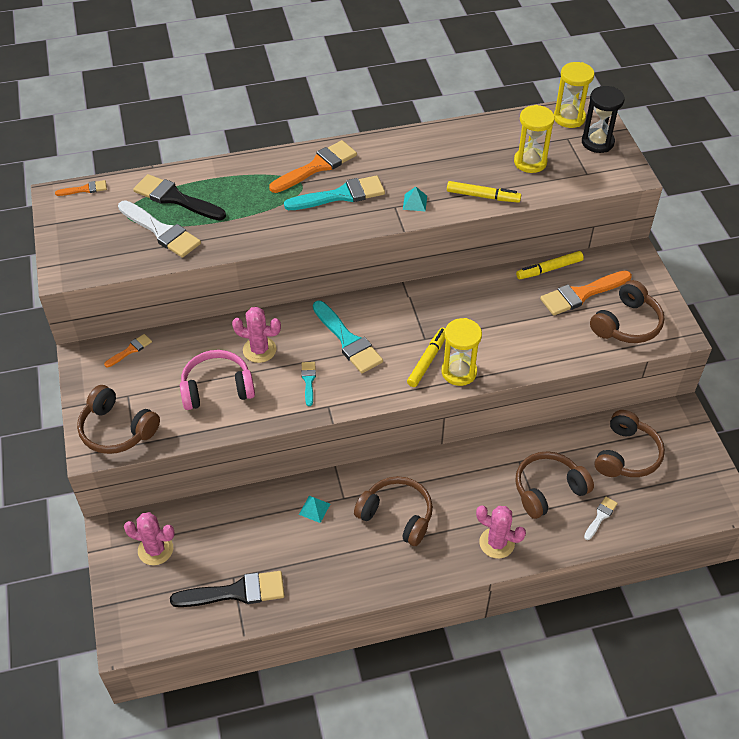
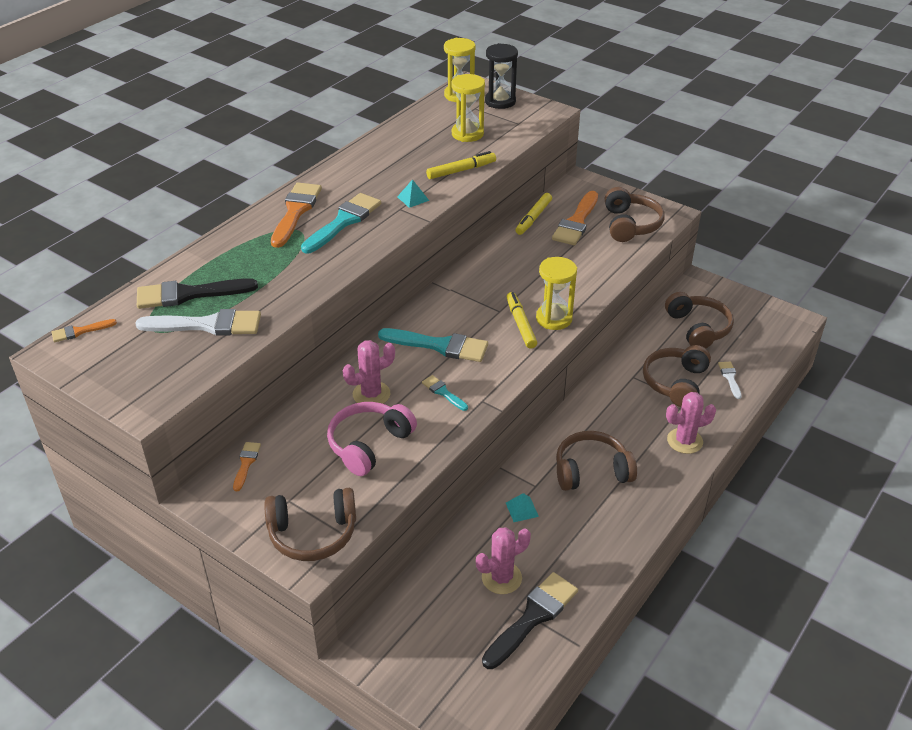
camera: 40 degrees left, 10 degrees down
orange brush [55,180,107,196] -> orange brush turned 150 degrees counterclockwise [51,319,117,342]
pink cactus [124,512,175,565] -> pink cactus moved to [476,527,531,594]

